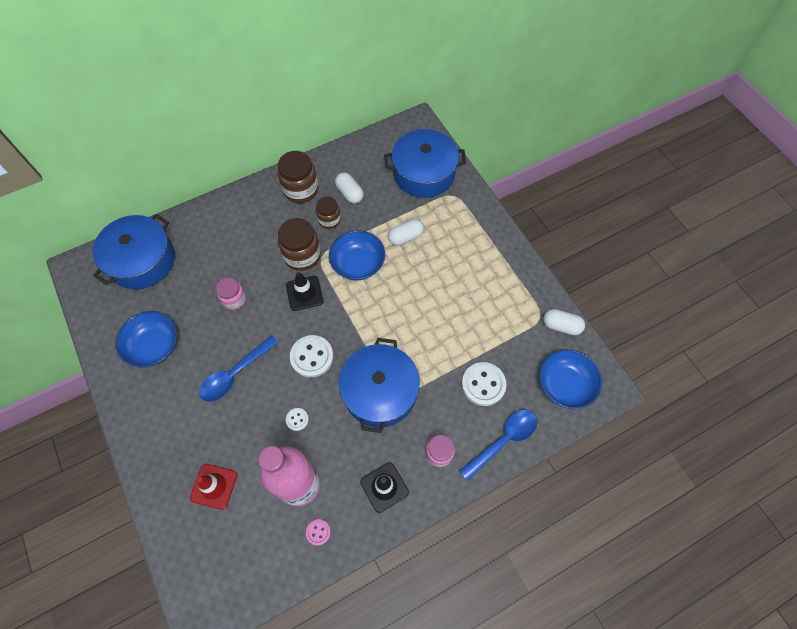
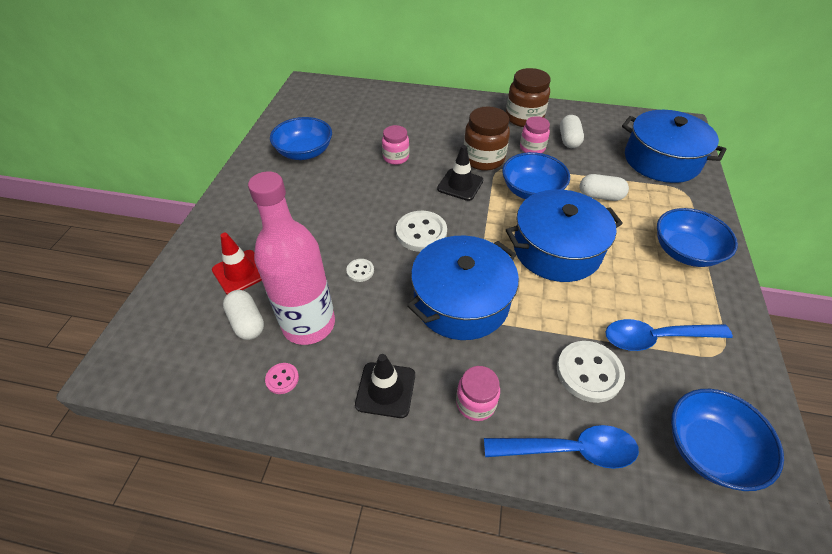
camera: 40 degrees right, 15 degrees down
blue pot [93,214,175,289] -> blue pot moved to [506,189,623,282]
blue spoon [199,335,279,402] -> blue spoon moved to [605,319,733,351]
brown jar [316,196,341,229] -> pink jar [520,116,550,153]
white capsule [543,309,585,335] -> white capsule moved to [223,290,264,340]
none -> blue bowl [657,208,738,267]

